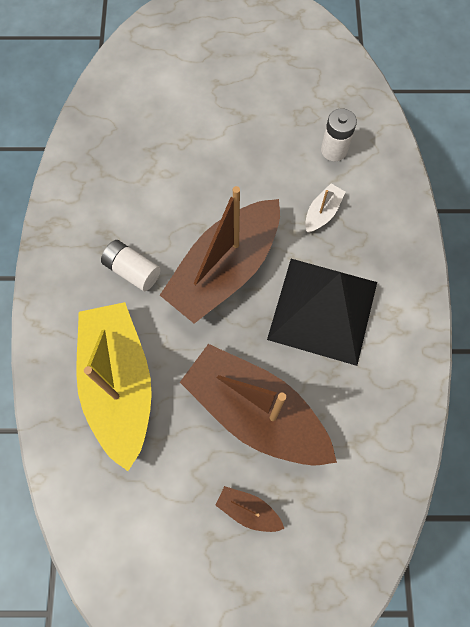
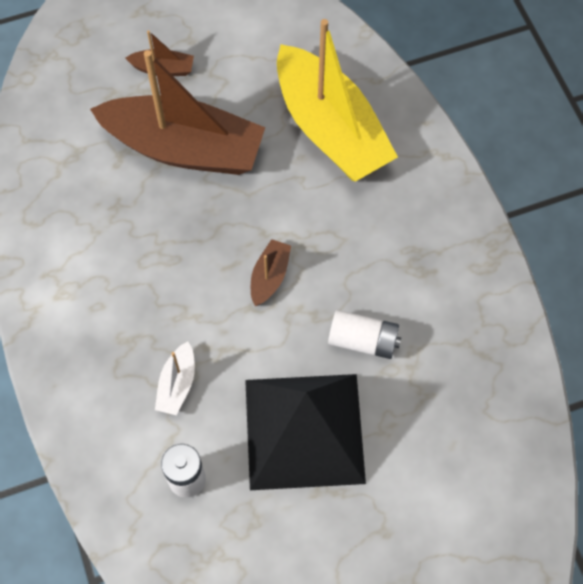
camera: 160 degrees right, 5 degrees down
white battery [101,240,161,291] -> white battery moved to [328,310,401,359]
brown boat [160,186,280,324] -> brown boat [251,239,291,306], size x0.41
black pyramid [267,259,377,366] -> black pyramid moved to [245,374,366,490]

